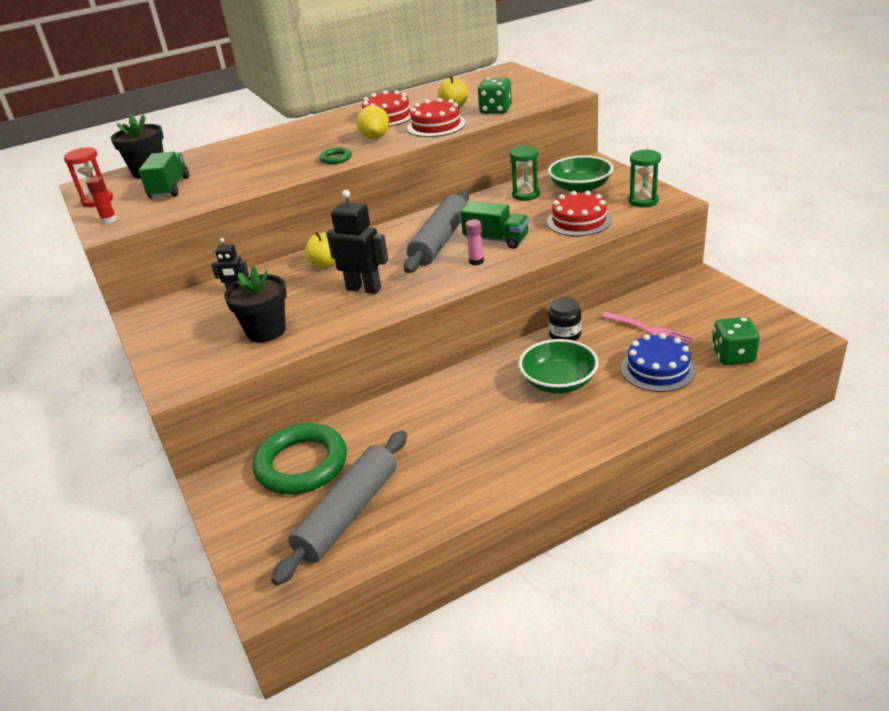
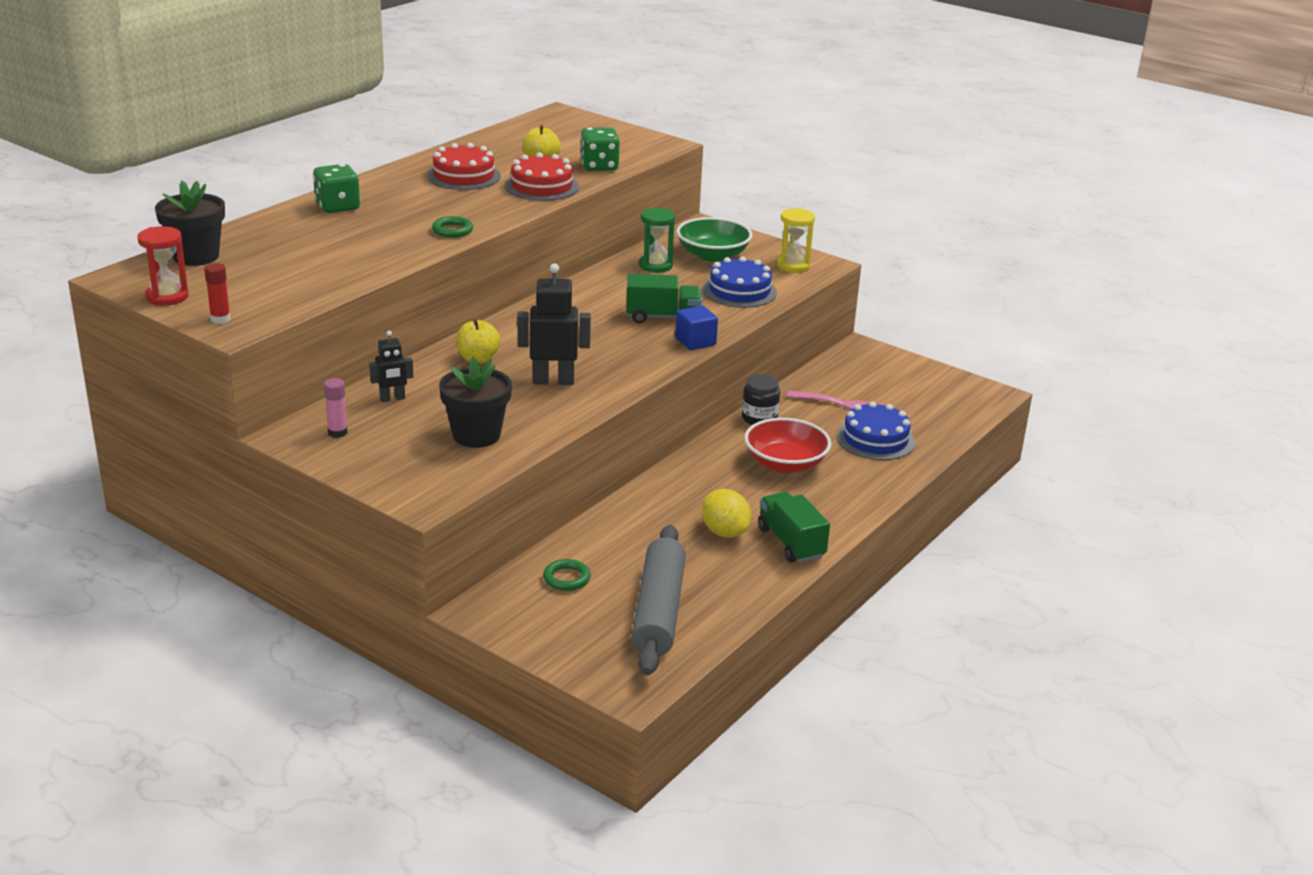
camera: 30 degrees left, 5 degrees down
green truck [138,151,189,199] -> green truck moved to [758,492,830,563]
green ring [253,423,347,494] -> green ring [543,559,591,591], size x0.43
yellow lemon [357,105,389,139] -> yellow lemon moved to [702,489,751,538]
grey rolling pin [403,190,469,273] -> none
pink glue stick [465,219,484,266] -> pink glue stick moved to [324,378,347,438]
green bowl [519,339,599,394] -> red bowl [744,418,831,473]
red cake [547,191,612,236] -> blue cake [703,256,777,308]
green hourglass [629,149,661,207] -> yellow hourglass [777,208,815,273]
green dice [712,317,760,365] -> green dice moved to [313,164,360,213]
none -> blue cube [675,306,718,350]

